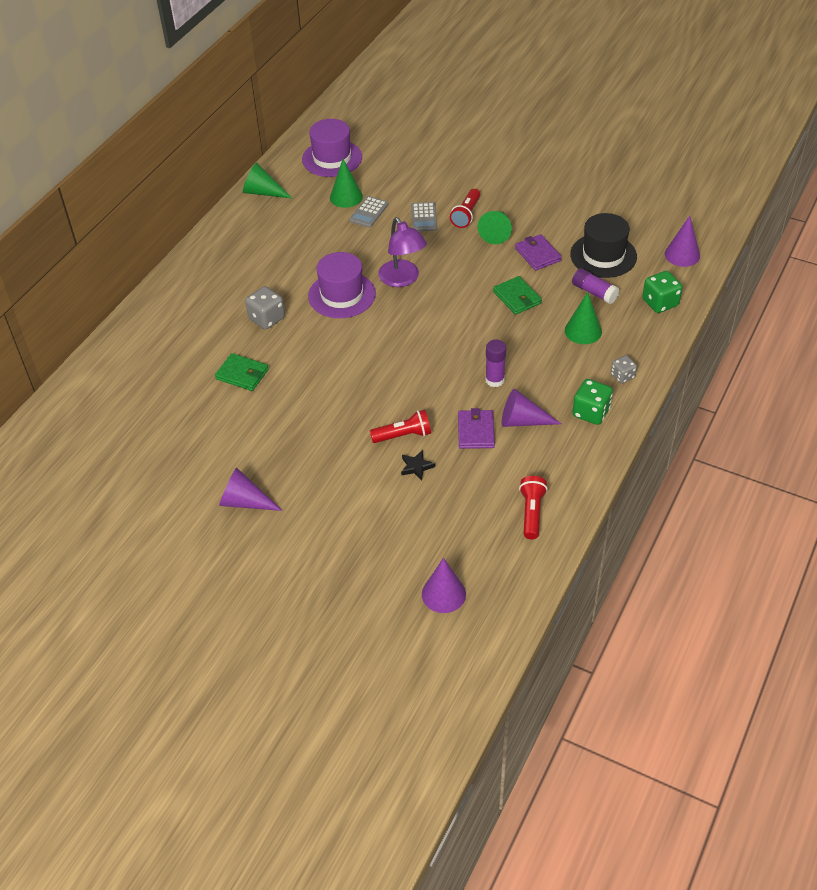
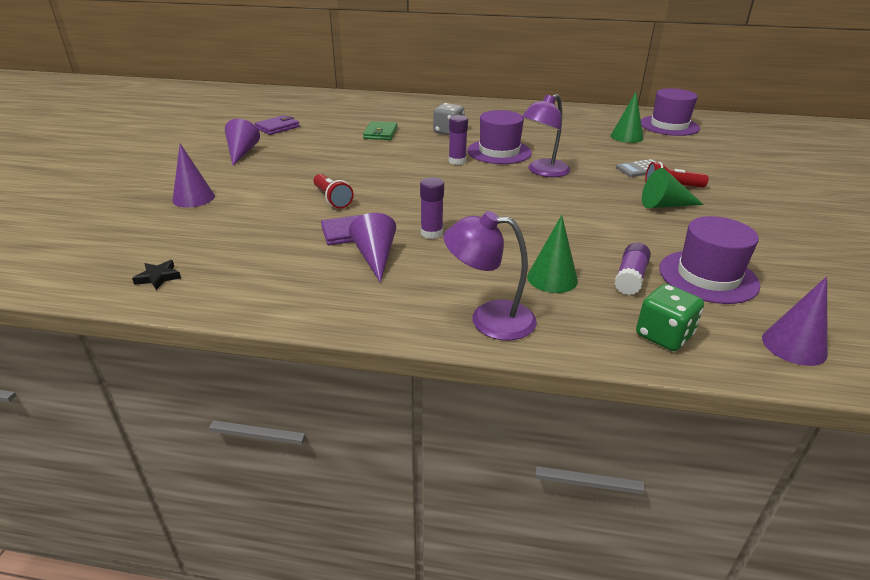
camera: 70 degrees right, 15 degrees down
green cone [243,163,293,199] -> none
grey calculator [349,196,389,228] -> none
black star [401,450,435,480] -> black star moved to [132,260,181,290]
purple cone [422,558,466,613] -> purple cone moved to [172,144,215,208]
green wallet [493,276,542,315] -> none
purple wallet [515,234,562,271] -> purple wallet moved to [254,115,300,135]
red flashlight [519,476,548,539] -> none
black hat [570,213,637,278] -> purple hat [659,216,760,304]
green dice [572,379,613,425] -> none
grey dice [611,355,637,384] -> purple lamp [444,211,537,340]
none -> purple glue stick [449,115,468,165]

